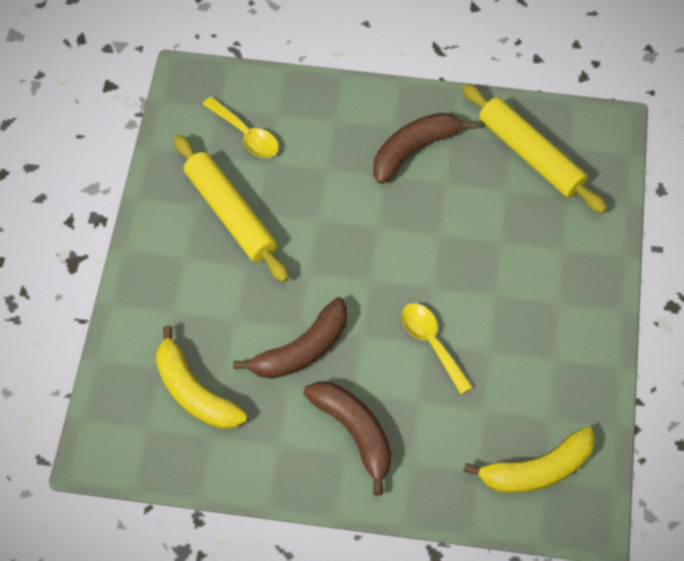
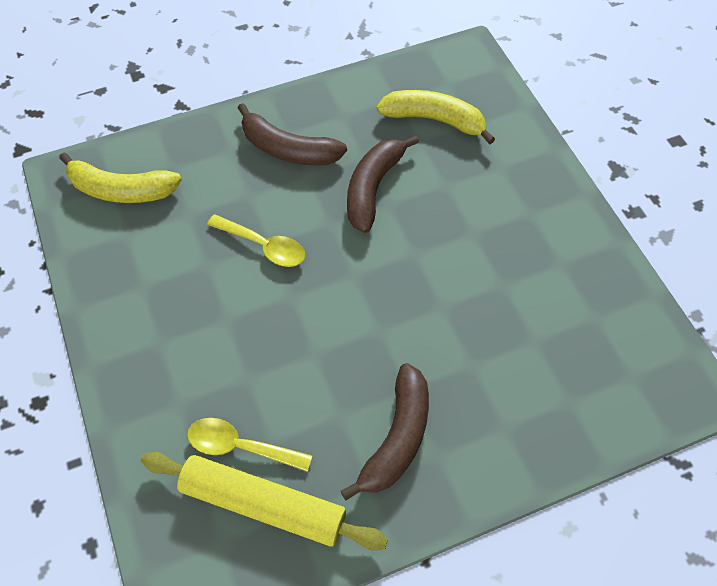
camera: 150 degrees right, 0 degrees up
yellow rolling pin [174,135,289,282] -> none
yellow spoon [203,97,279,158] -> yellow spoon moved to [187,418,312,472]
yellow banana [463,427,595,493] -> yellow banana turned 120 degrees counterclockwise [59,152,182,203]

